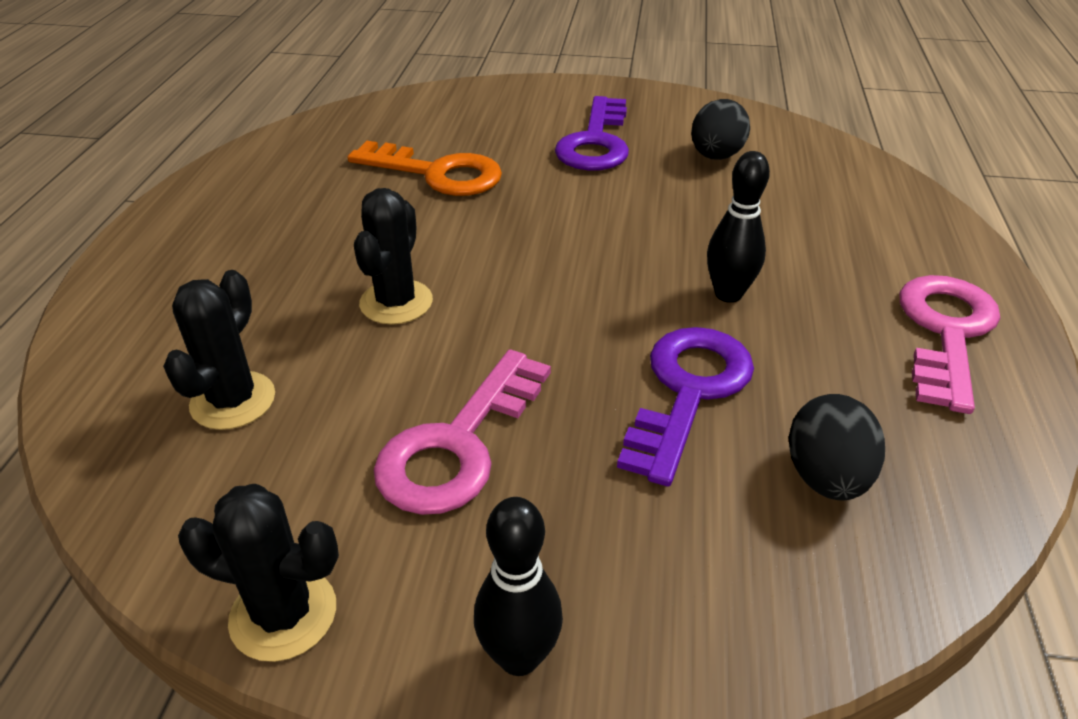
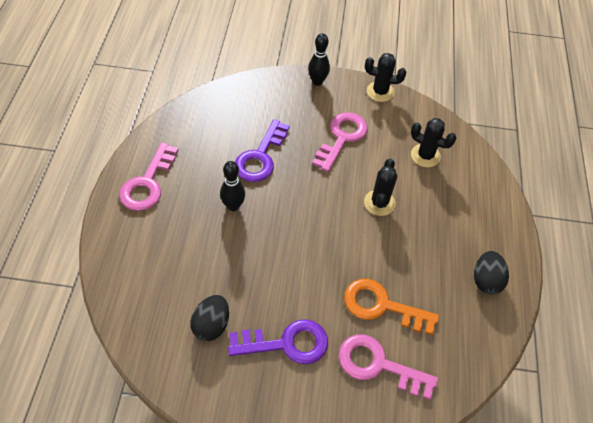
camera: 175 degrees right, 15 degrees up
black cactus [163,270,275,430] -> black cactus turned 75 degrees counterclockwise [411,118,456,167]
purple key [555,96,629,171] -> purple key turned 75 degrees clockwise [228,319,328,364]
black egg [788,394,885,500] -> black egg moved to [474,251,509,295]
none -> pink key [338,334,438,400]

